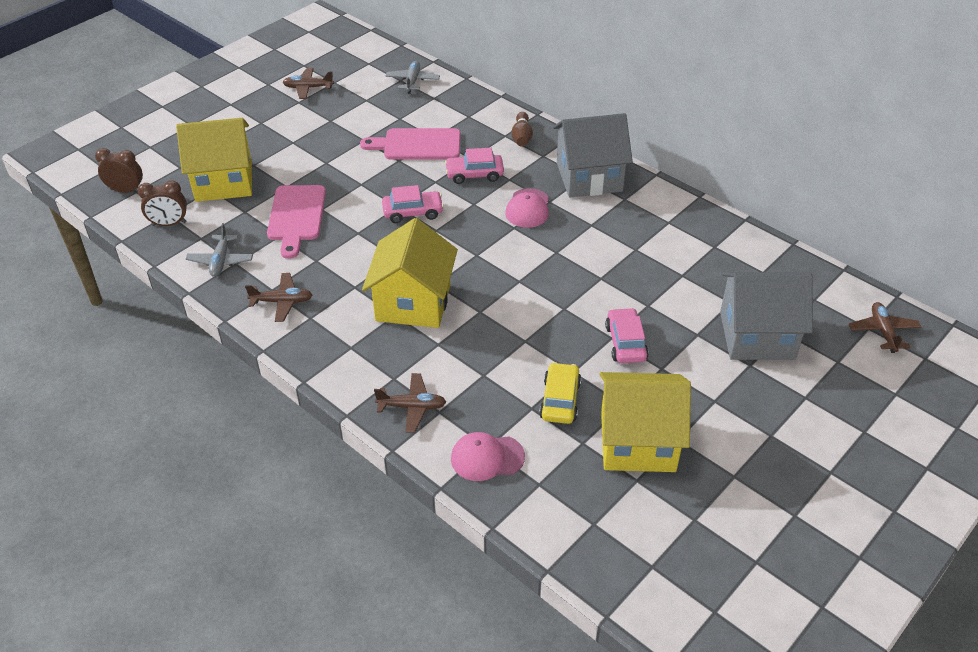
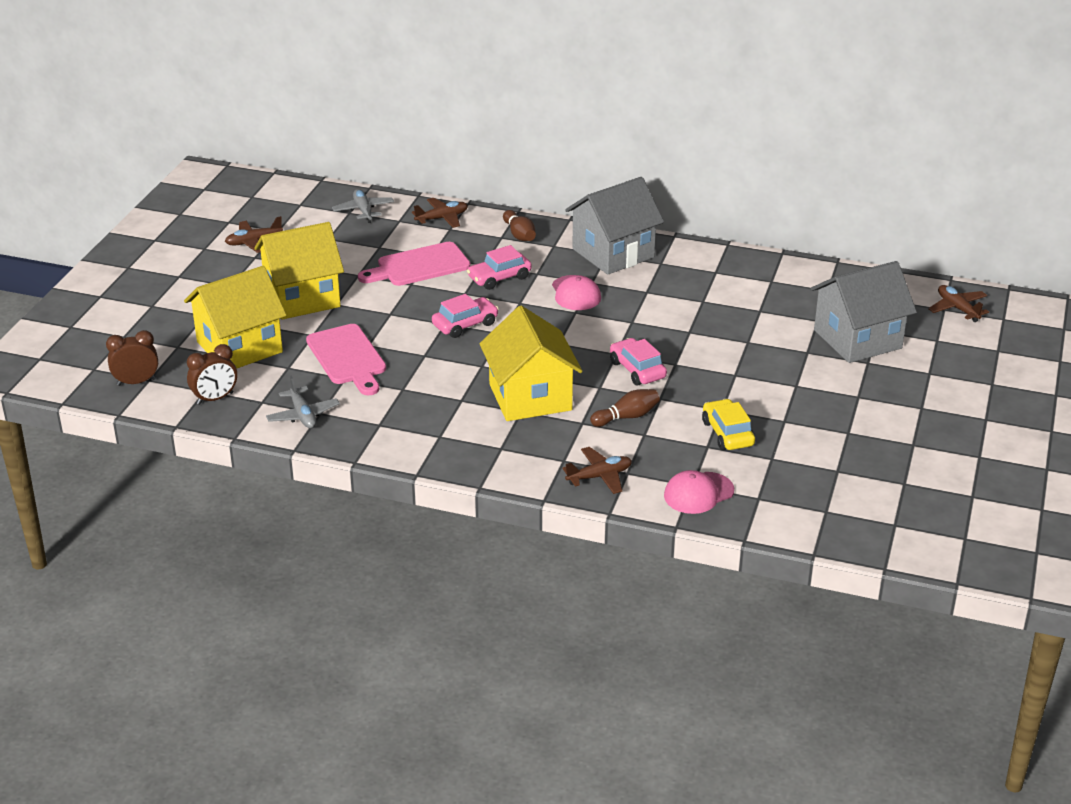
camera: 25 degrees left, 10 degrees down
brown plane [245,273,312,322] -> brown plane moved to [412,198,468,228]
yellow house [600,372,691,472] -> yellow house moved to [254,222,344,320]
pink car [605,308,649,363] -> pink car moved to [610,338,667,386]
none -> brown bowling pin [590,389,660,427]

